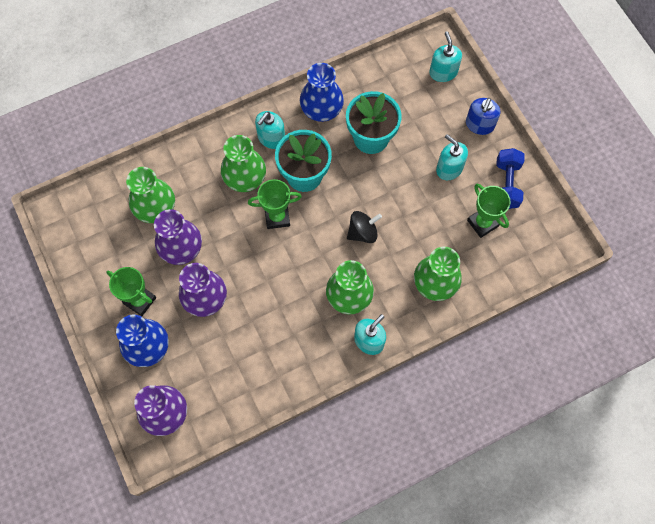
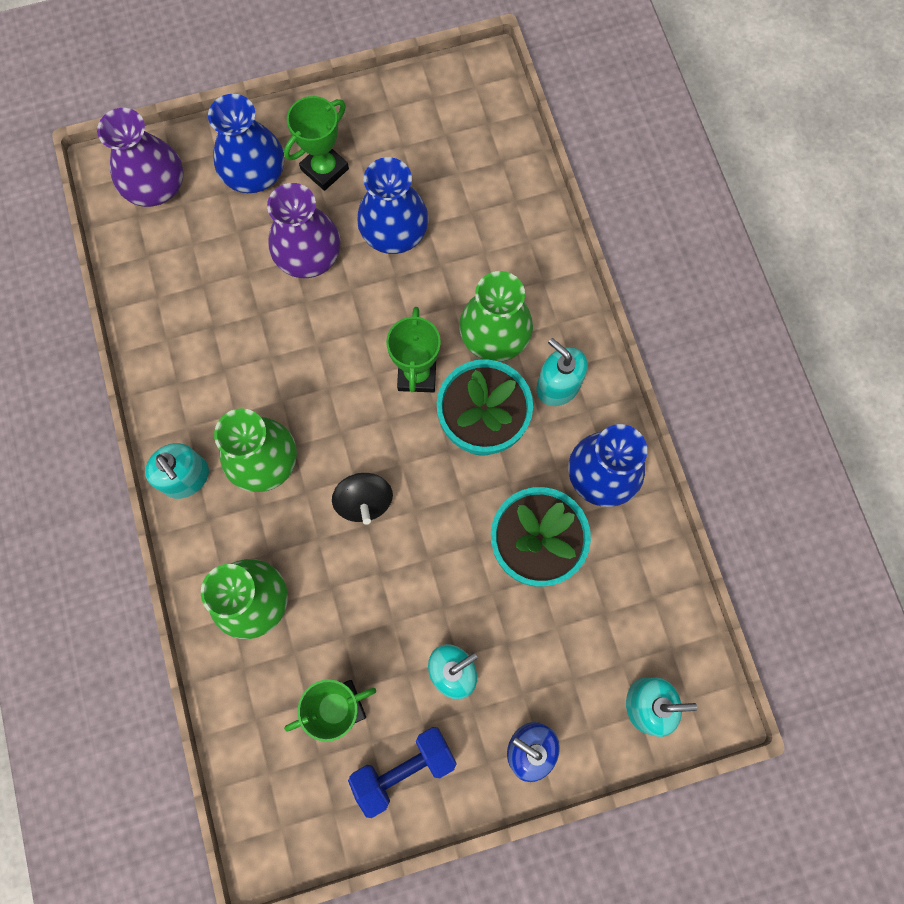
camera: 100 degrees right, 5 degrees up
green vase [126,167,175,223] -> none
purple vase [154,209,202,265] -> blue vase [357,157,429,254]
blue dumbbell [496,148,525,209] -> blue dumbbell turned 45 degrees counterclockwise [348,727,456,818]

